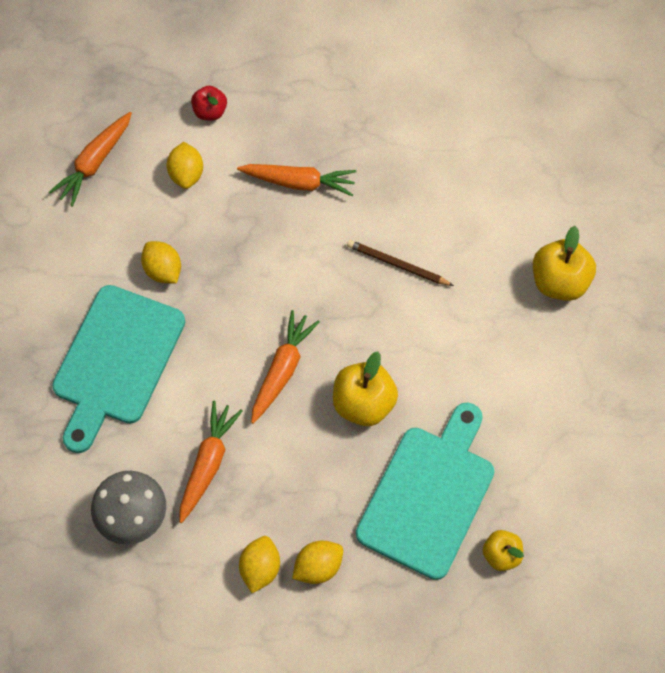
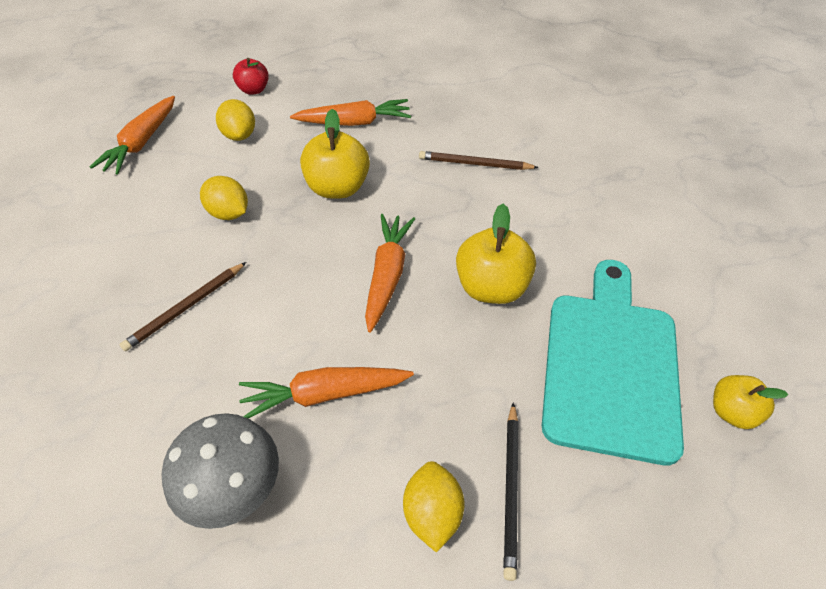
camera: 15 degrees left, 15 degrees down
turquoise cutting board [52,285,185,453] -> brown pencil [119,262,246,351]
orange carrot [179,401,243,523] -> orange carrot turned 105 degrees counterclockwise [239,367,414,418]
yellow lemon [292,540,343,584] -> black pencil [503,402,518,581]
yellow apple [533,226,596,301] -> yellow apple moved to [300,109,370,199]

